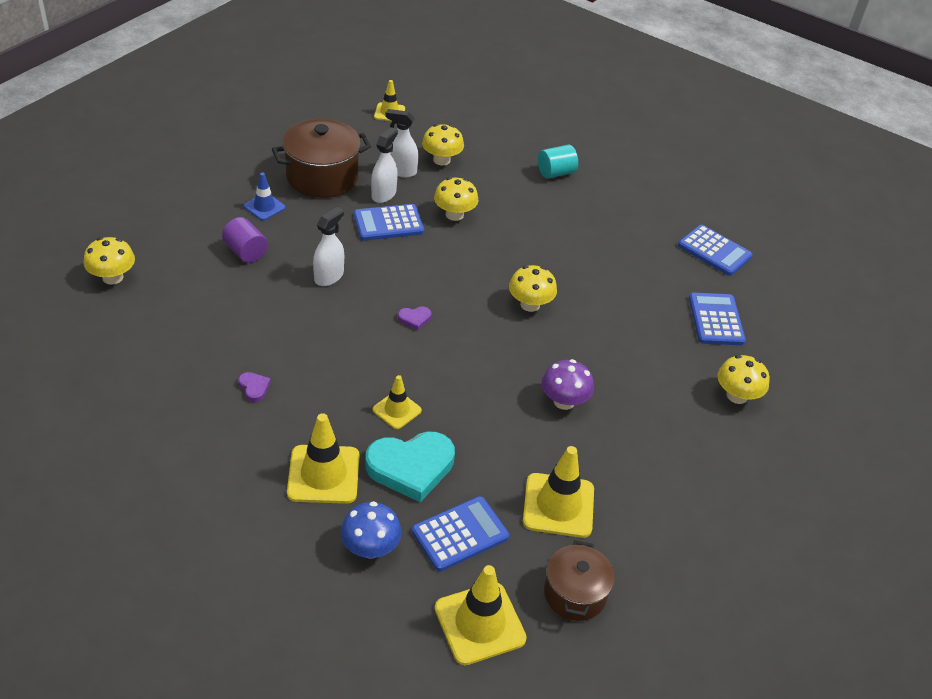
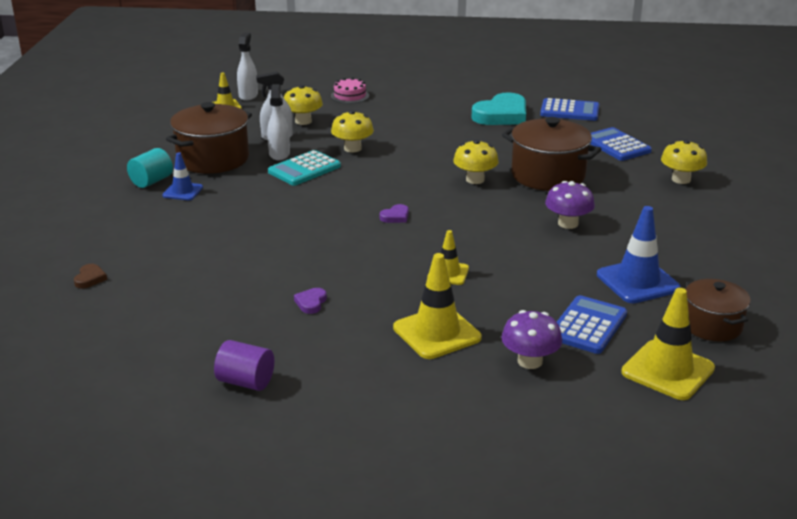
camera: 25 degrees left, 15 degrees down
yellow mushroom [84,237,135,285] -> brown heart [74,264,107,289]
purple cylinder [222,217,268,263] -> purple cylinder moved to [214,340,274,391]
purple heart [238,372,271,402] -> purple heart turned 105 degrees counterclockwise [294,288,327,314]
white spray bottle [313,207,344,286] -> white spray bottle moved to [237,33,258,101]
blue mushroom [341,501,401,559] -> purple mushroom [501,310,562,369]
blue calculator [354,204,424,241] -> turquoise calculator [268,150,341,186]
turquoise heart [365,431,455,502] -> turquoise heart moved to [472,92,526,125]
yellow traffic cone [523,446,594,538] -> blue traffic cone [597,206,681,303]
turquoise cylinder [538,145,578,179] -> turquoise cylinder moved to [127,148,173,188]
none -> pink cake [331,77,369,104]
none -> brown pot [502,117,602,191]

